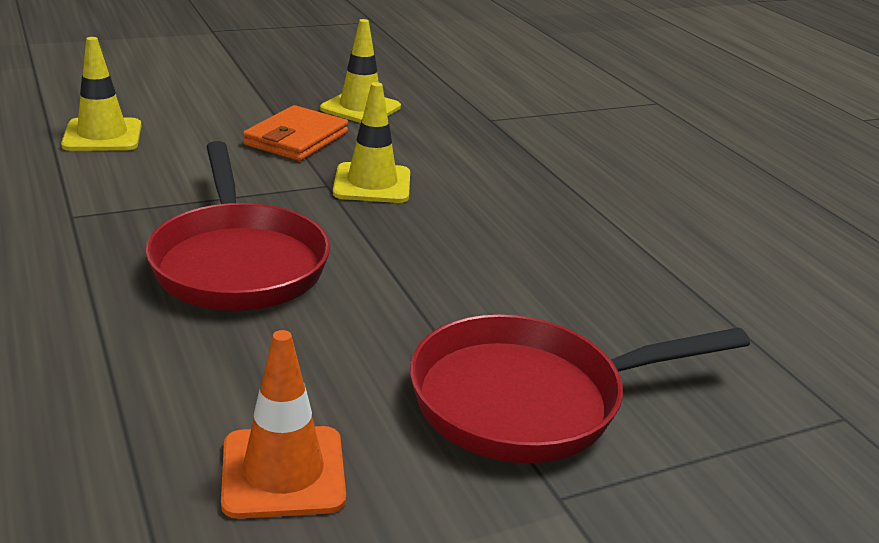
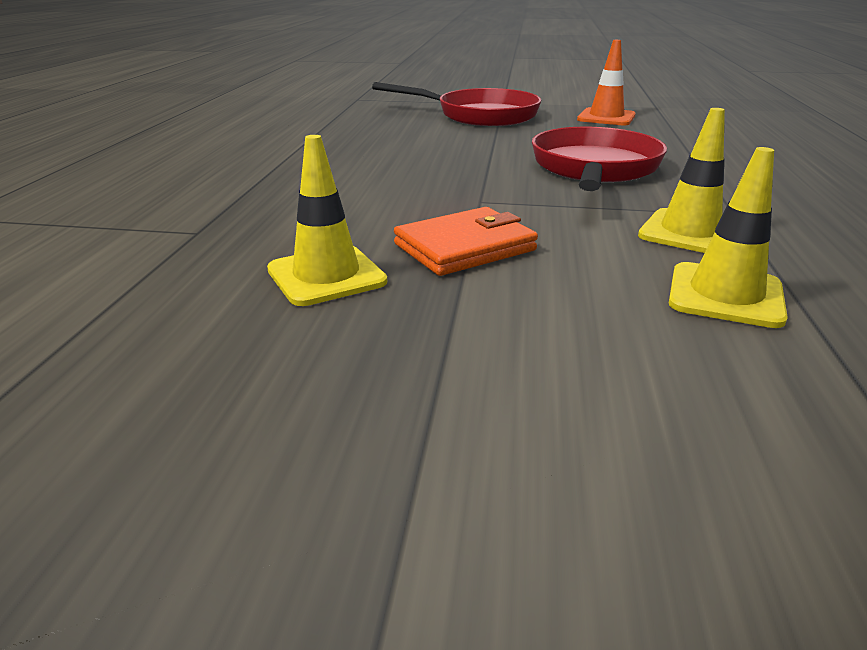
camera: 145 degrees left, 0 degrees up
yellow traffic cone [333,82,410,203] -> yellow traffic cone moved to [638,108,725,253]

